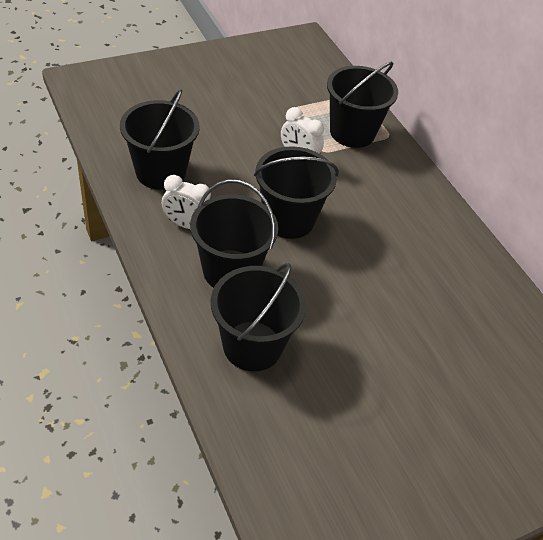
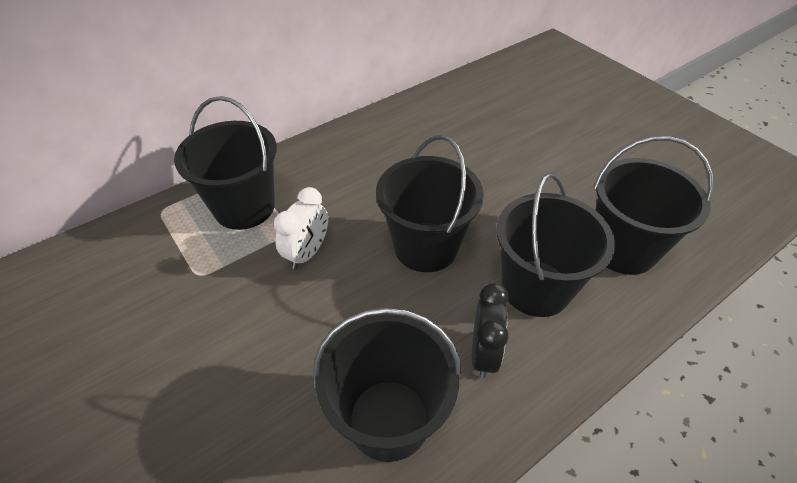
camera: 95 degrees left, 0 degrees up
white clock [162,175,211,229] -> black clock [472,283,509,378]

